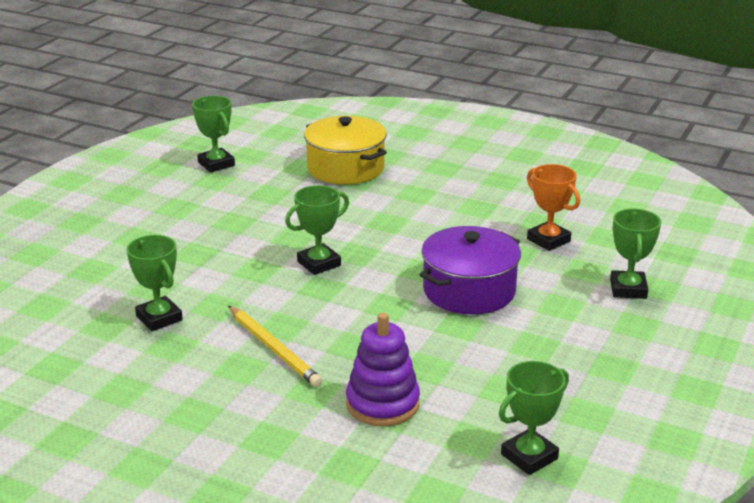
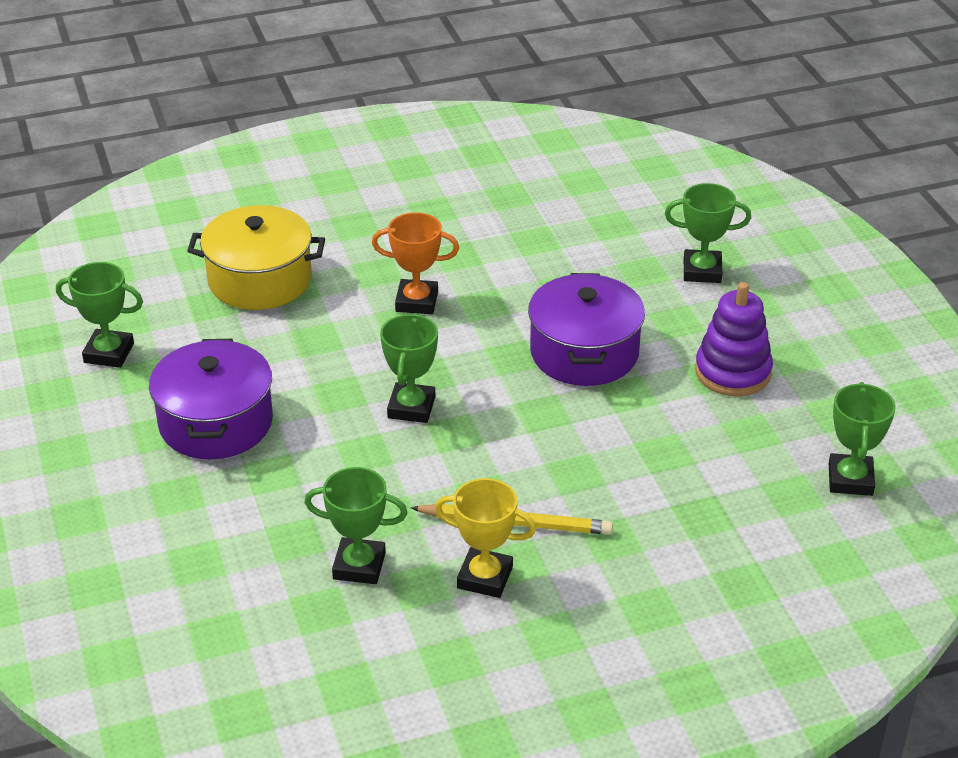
camera: 45 degrees left, 10 degrees up
purple stacking toy [346,313,420,427] -> purple stacking toy moved to [695,282,773,396]
orange trophy [527,164,580,251] -> orange trophy moved to [372,212,459,314]
green trophy [610,209,661,299] -> green trophy turned 45 degrees counterclockwise [665,183,751,283]
none -> purple pot [149,339,273,459]
none -> yellow trophy [435,478,536,598]

